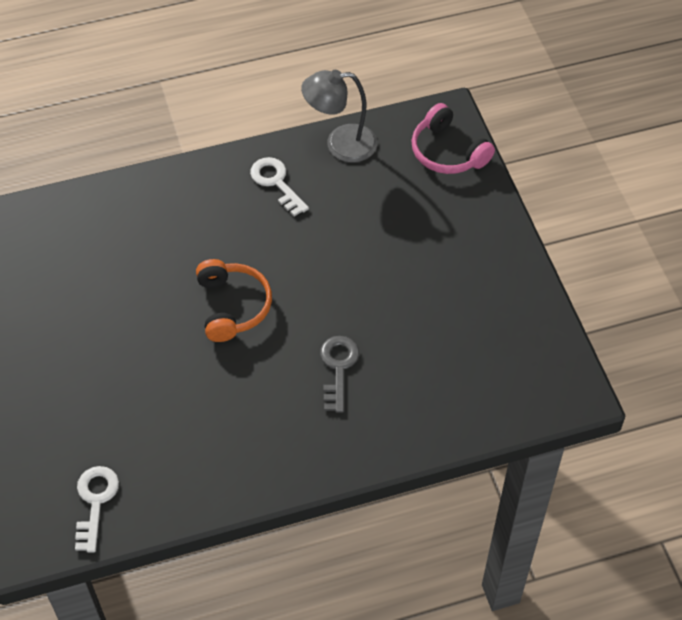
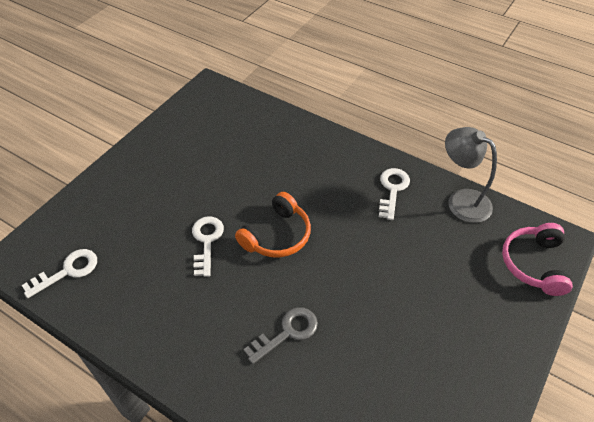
camera: 50 degrees right, 5 degrees down
none -> white key [192,216,224,277]

